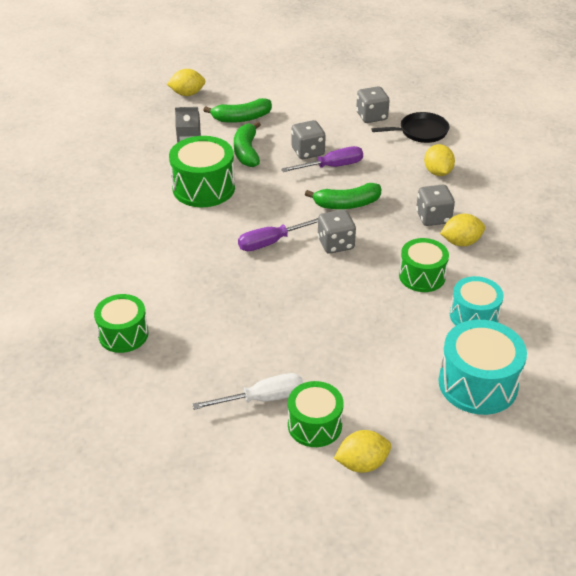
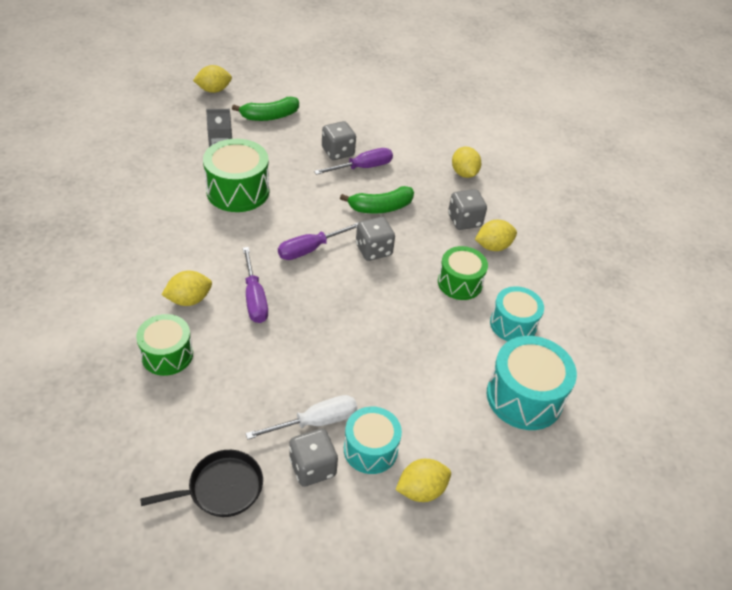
camera: 10 degrees left, 5 degrees up
green banana [234,121,261,167] -> none
green drum [288,381,344,447] -> turquoise drum [344,407,402,474]
grey dice [356,86,390,123] -> grey dice moved to [289,428,338,487]
black pan [371,112,449,143] -> black pan moved to [140,450,263,517]
none -> yellow lemon [161,271,212,306]
none -> purple screwdriver [243,247,268,323]

